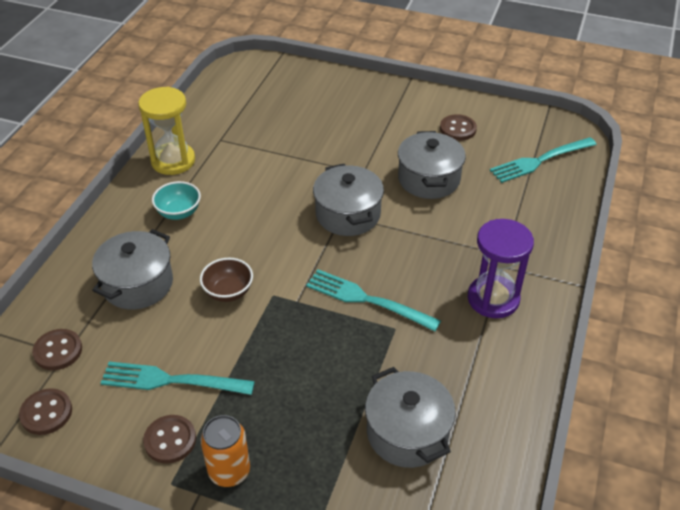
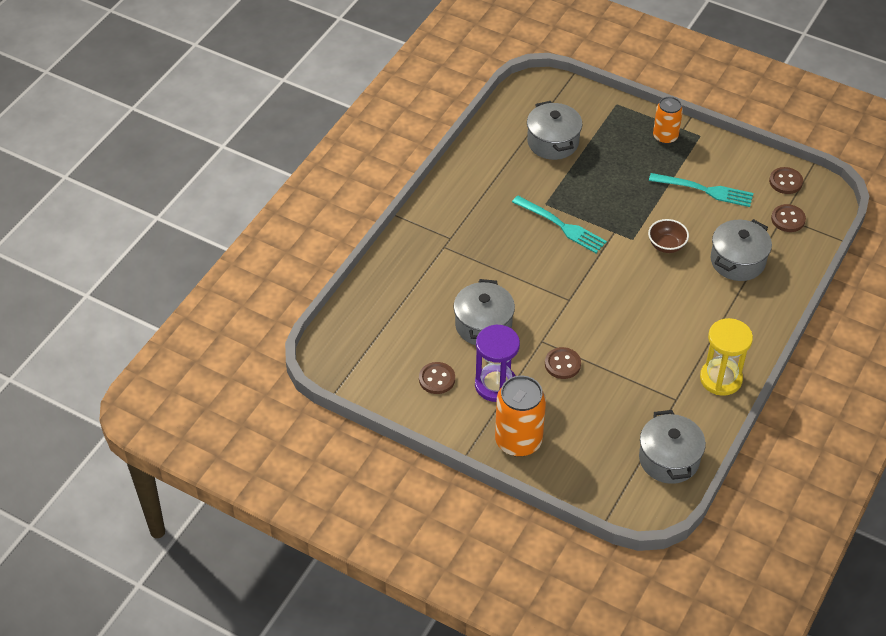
camera: 170 degrees left, 5 degrees up
brown button [143,415,196,464] -> brown button moved to [545,347,581,379]
turquoise bowl [152,181,201,220] -> none
grey pot [313,164,384,236] -> grey pot moved to [639,410,706,484]
purple hourglass [468,219,534,318] -> purple hourglass moved to [475,325,520,402]
turquoise fork [490,137,597,183] -> none
none -> orange can [495,376,546,457]

